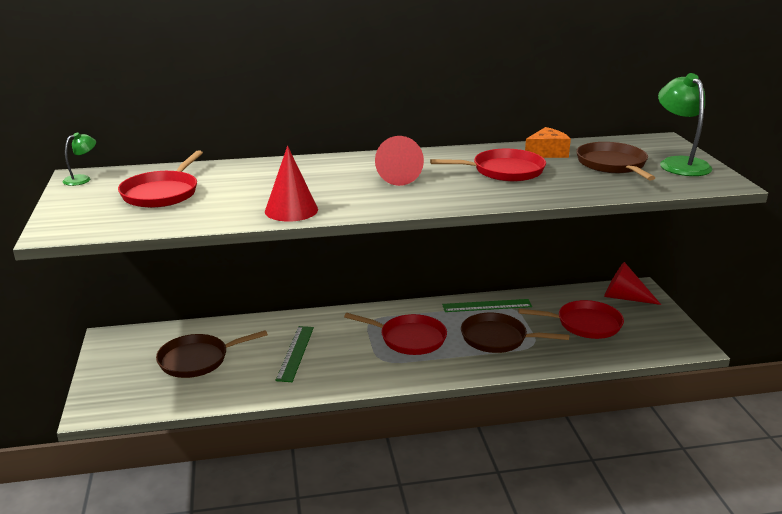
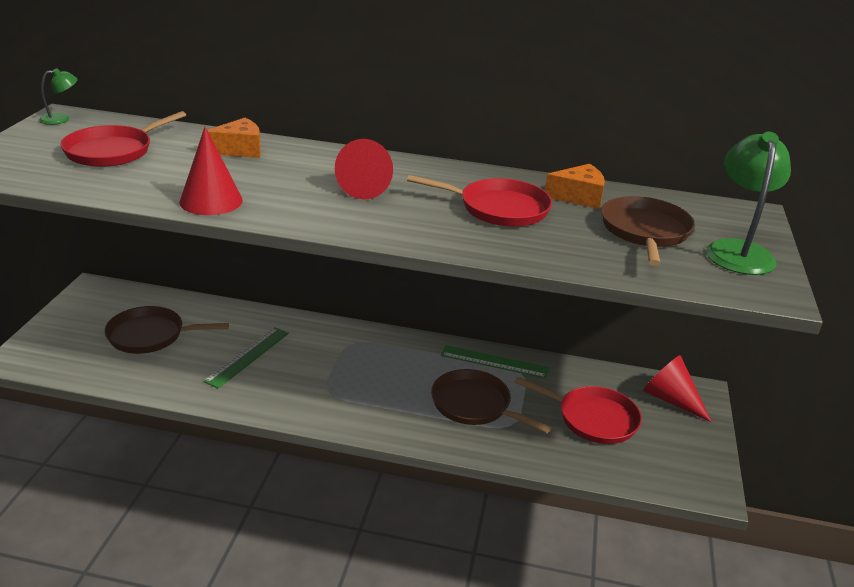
camera: 20 degrees right, 5 degrees up
red pan [344,313,447,355] -> none
none -> orange cheese [207,118,261,158]

